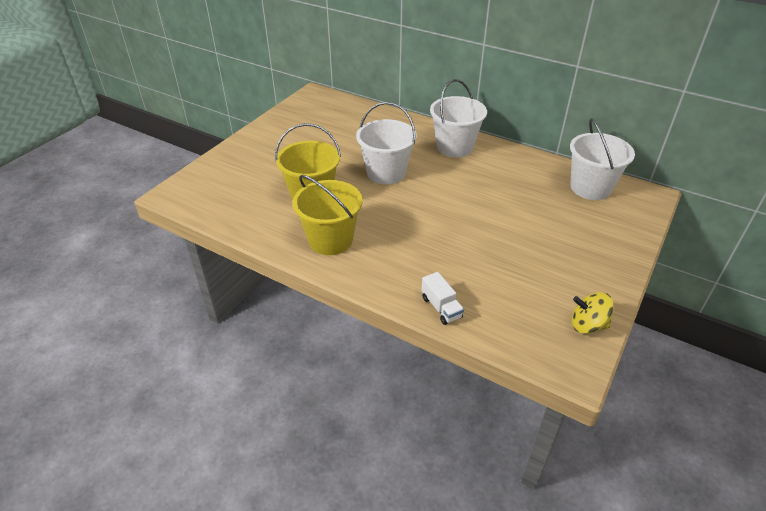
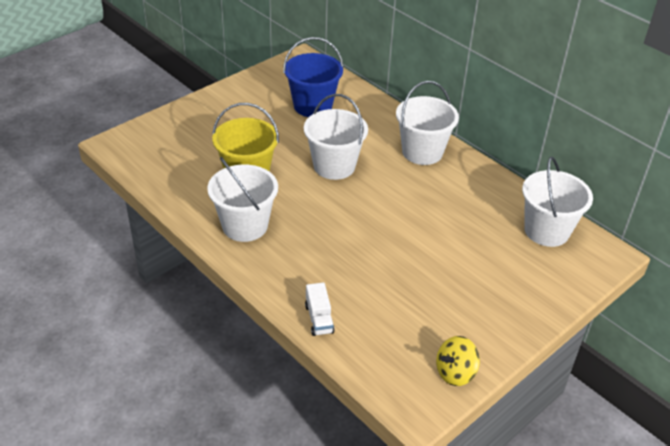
camera: 15 degrees right, 0 degrees up
yellow bucket [293,175,363,255] -> white bucket [207,157,278,242]
yellow spinning top [572,292,614,334] -> yellow spinning top turned 60 degrees counterclockwise [436,336,480,386]
none -> blue bucket [283,37,344,117]

